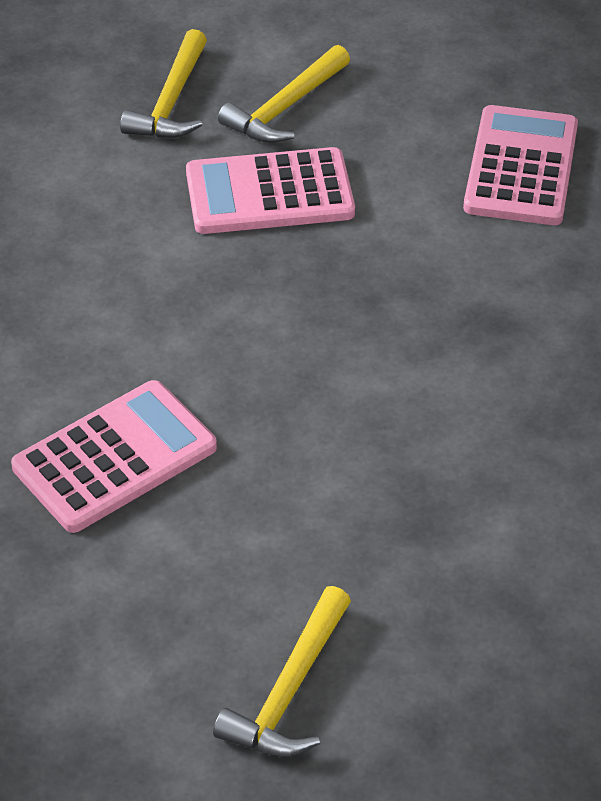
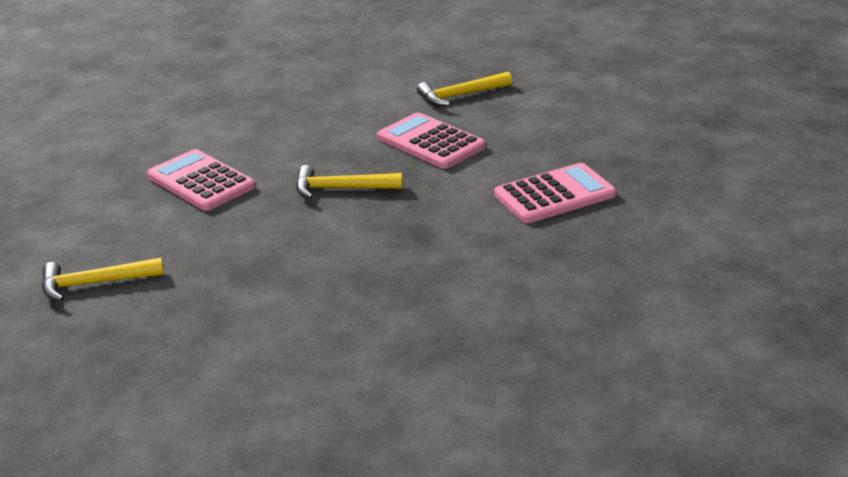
camera: 55 degrees right, 15 degrees down
pink calculator [11,380,217,533] -> pink calculator turned 150 degrees counterclockwise [147,149,256,211]
yellow hammer [218,45,350,143] -> yellow hammer moved to [296,165,403,199]

